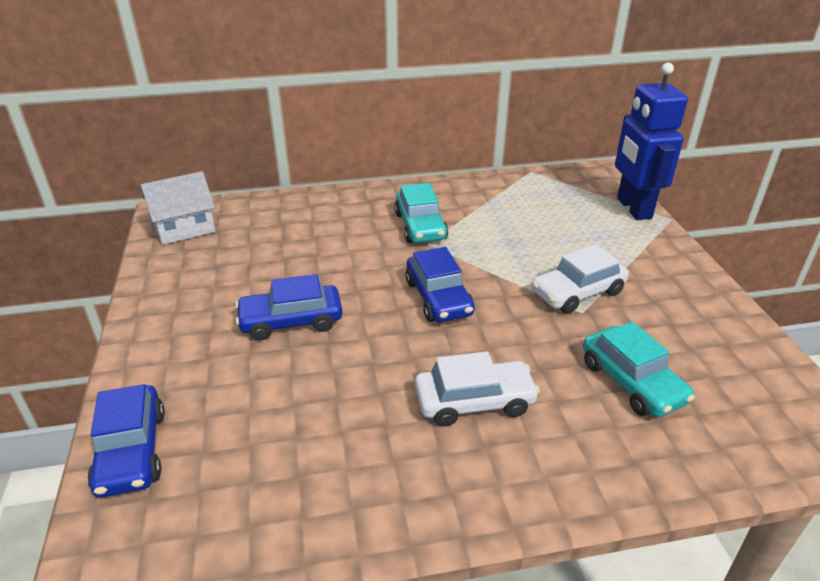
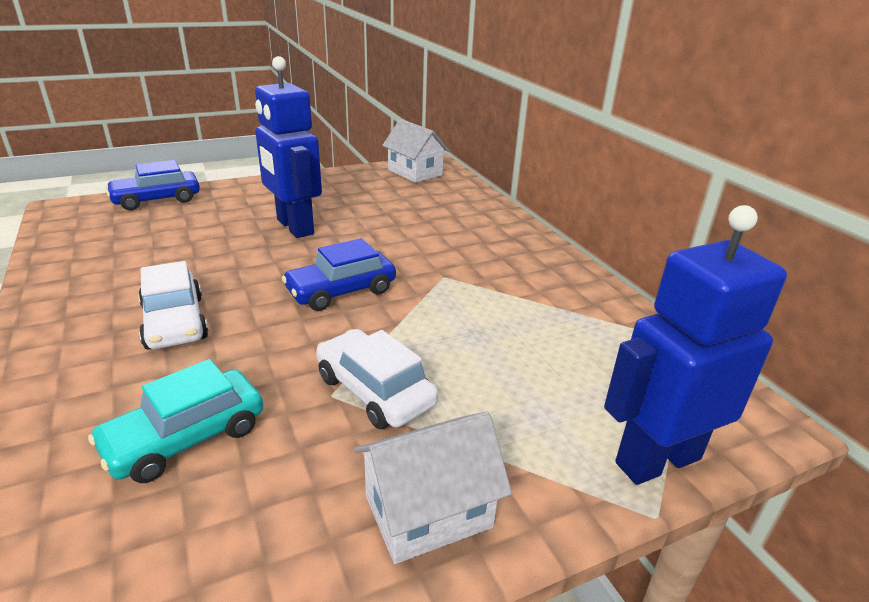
camera: 75 degrees right, 5 degrees down
blue car [235,274,342,341] -> blue robot [255,56,322,238]
turquoise car [394,183,448,243] -> none
none -> white house [354,411,512,564]

